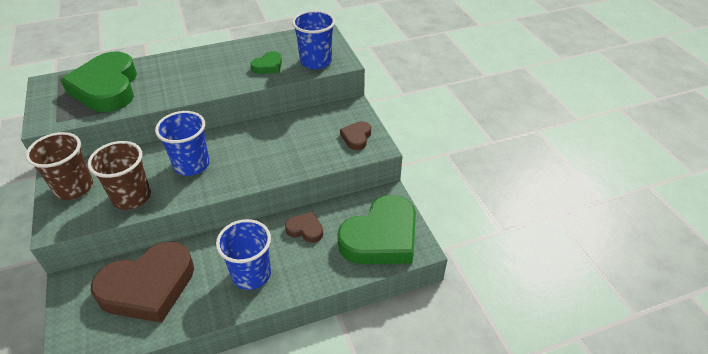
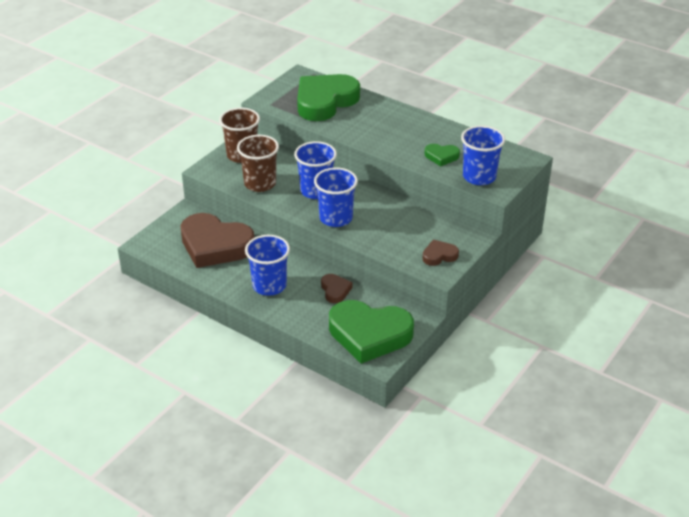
camera: 55 degrees right, 5 degrees down
none -> blue cup [314,167,358,227]

